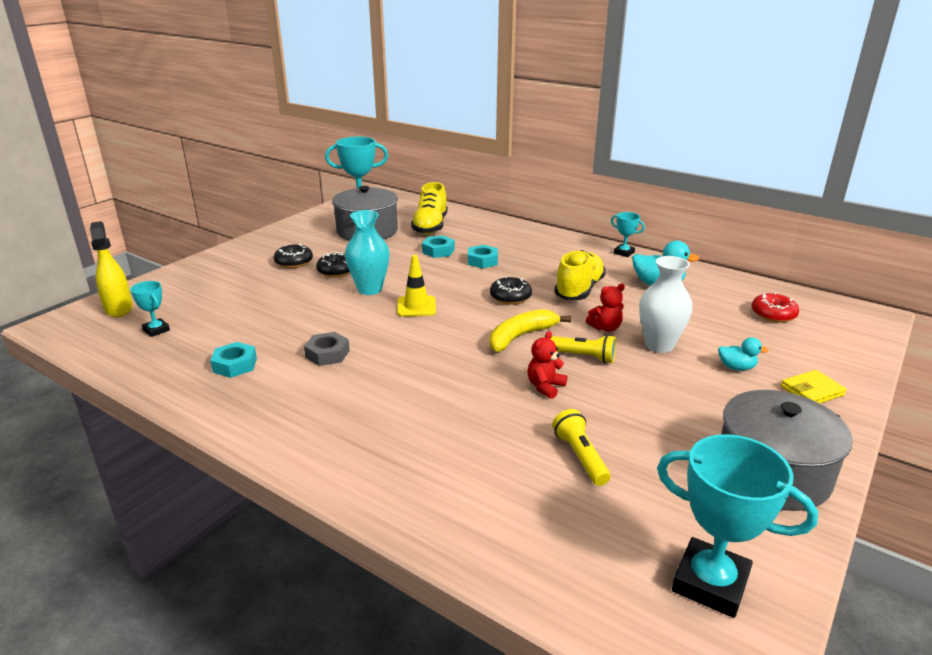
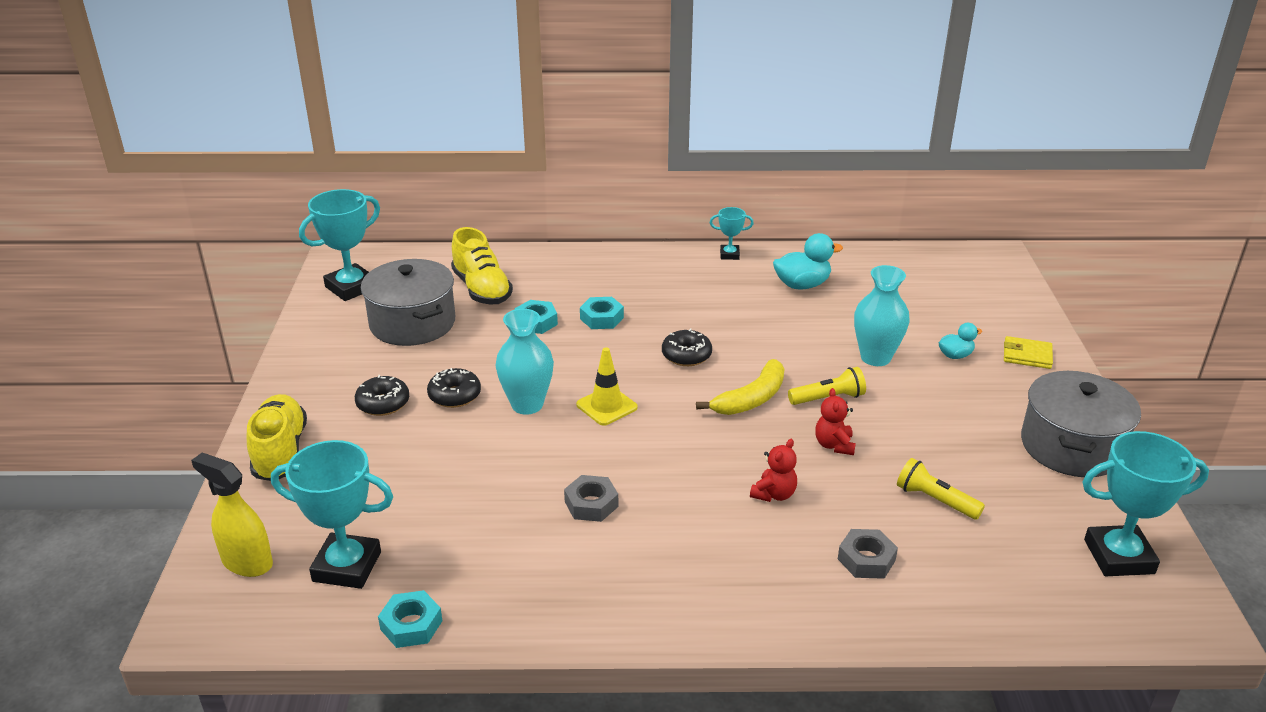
camera: 35 degrees left, 5 degrees up
turquoise trophy [130,281,170,337] -> turquoise trophy [271,440,393,589], size x1.95
turquoise nut [210,342,257,378] -> turquoise nut moved to [378,590,442,648]
yellow banana [490,309,571,352] -> yellow banana turned 150 degrees counterclockwise [696,359,784,415]
yellow shoe [554,250,606,300] -> yellow shoe moved to [247,394,307,481]
red teddy bear [586,284,625,332] -> red teddy bear moved to [750,439,797,502]
white vase [639,256,692,353] -> turquoise vase [854,265,910,366]
red donut [752,292,799,323] -> none
yellow wallet [781,370,847,403] -> yellow wallet turned 75 degrees clockwise [1004,336,1053,369]
none -> grey nut [838,529,898,579]

